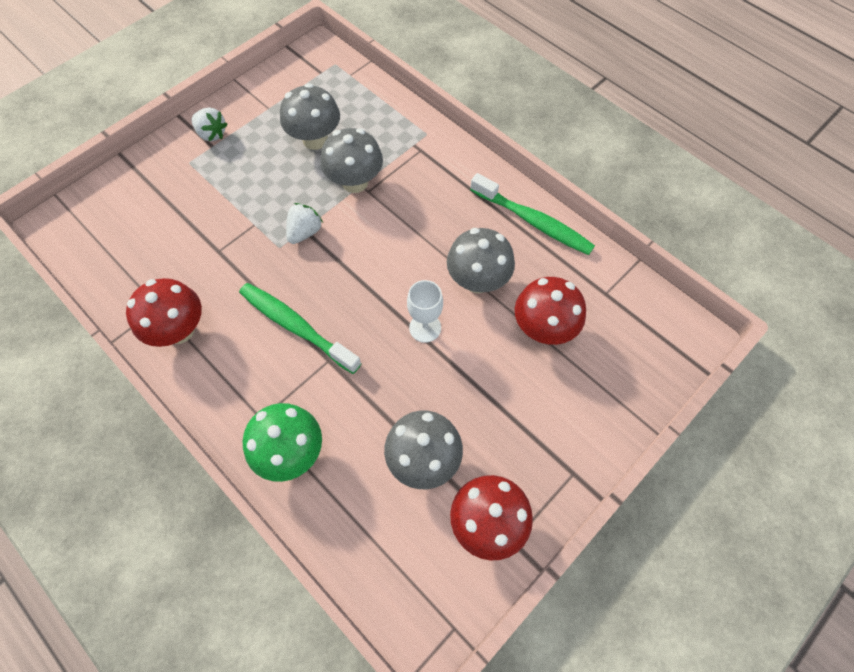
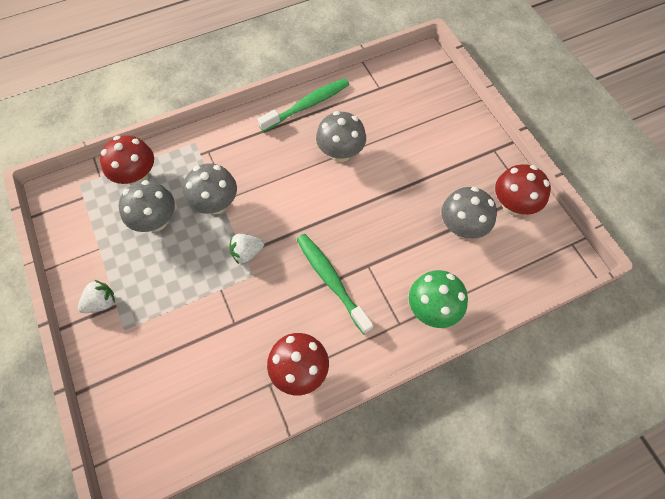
camera: 70 degrees left, 0 degrees up
green toothbrush [239,283,362,374] -> green toothbrush turned 90 degrees clockwise [296,234,374,335]
white strawberry [286,203,323,244] -> white strawberry turned 75 degrees counterclockwise [229,234,264,264]
white goblet [407,280,443,343] -> none
red mushroom [515,277,586,345] -> red mushroom moved to [100,135,154,185]

